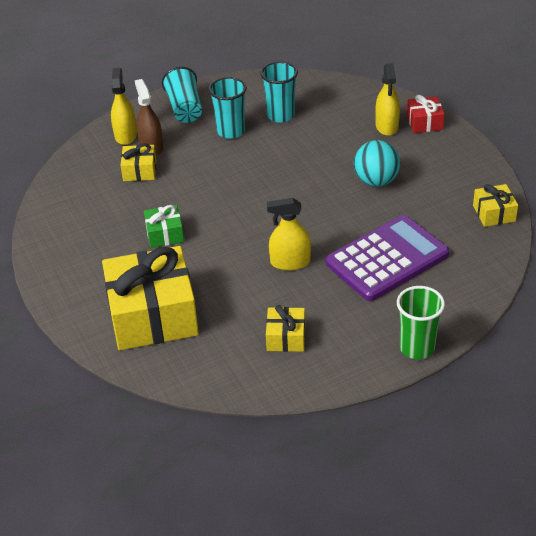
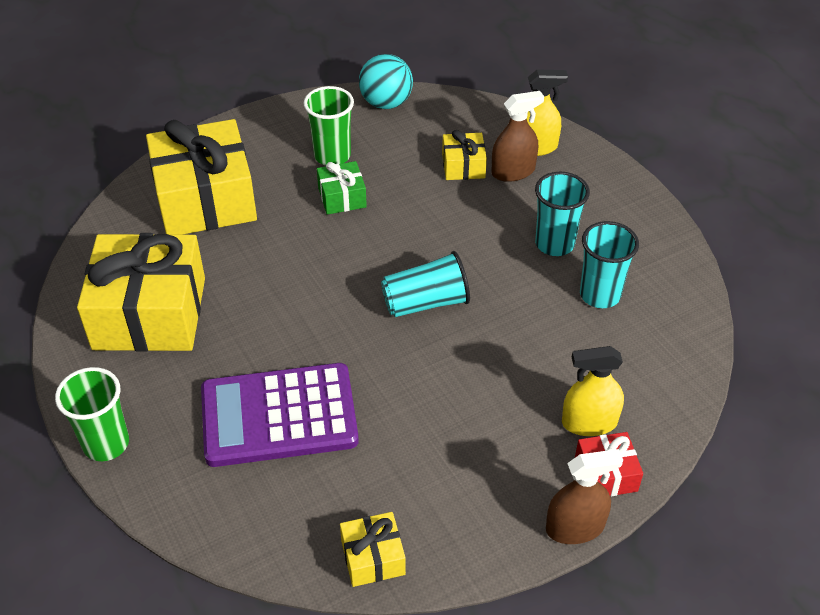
camera: 85 degrees right, 5 degrees up
turquoise cup [162,67,202,123] -> turquoise cup moved to [381,251,470,317]
yellow gift [266,305,305,352] -> yellow gift [77,233,205,352], size x2.18
yellow spray bottle [267,198,311,270] -> none
purple calculator [326,215,449,301] -> purple calculator turned 120 degrees clockwise [201,363,359,467]
turquoise ball [354,140,400,187] -> turquoise ball moved to [359,54,413,109]
none -> green cup [304,86,354,166]
none -> brown spray bottle [546,449,623,544]

